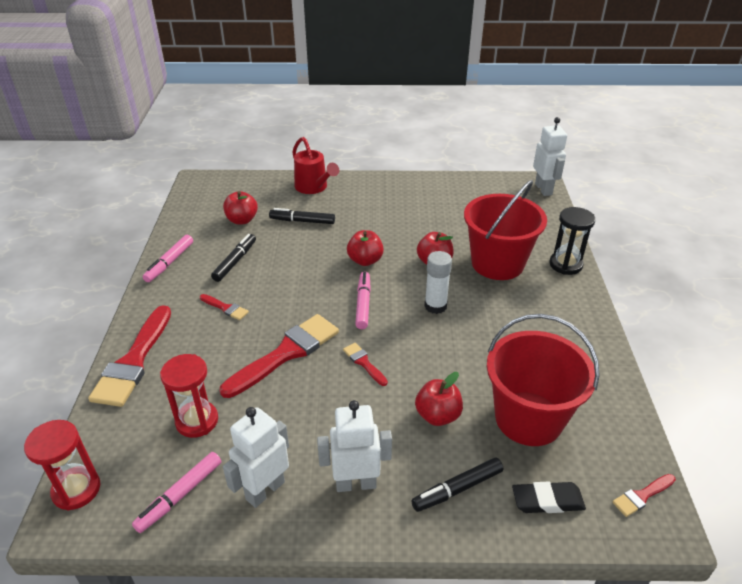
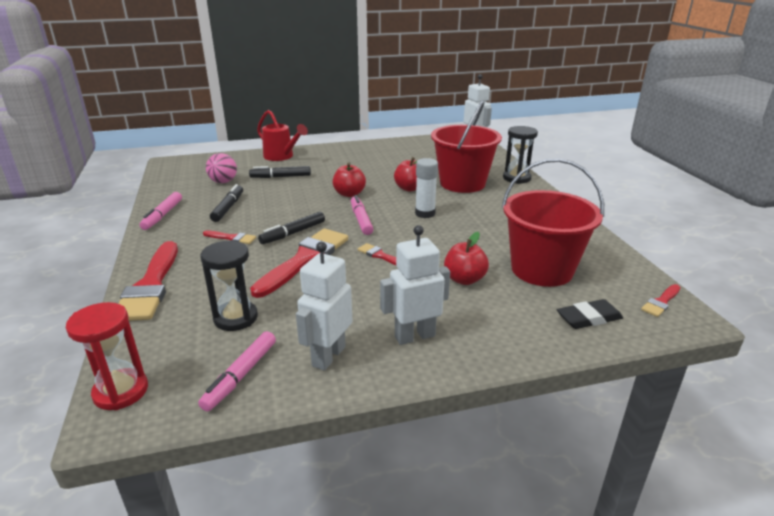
camera: 15 degrees left, 10 degrees down
red hourglass [160,354,218,438] -> black hourglass [201,240,258,331]
red apple [223,191,258,224] -> pink ball [206,153,237,183]
black marker [411,458,503,512] -> black marker moved to [258,212,325,244]

